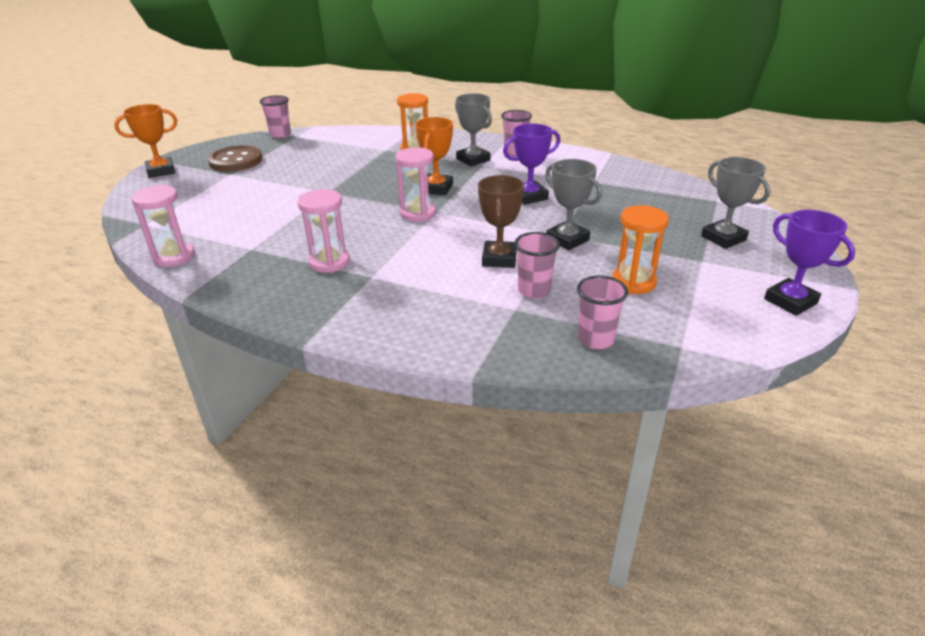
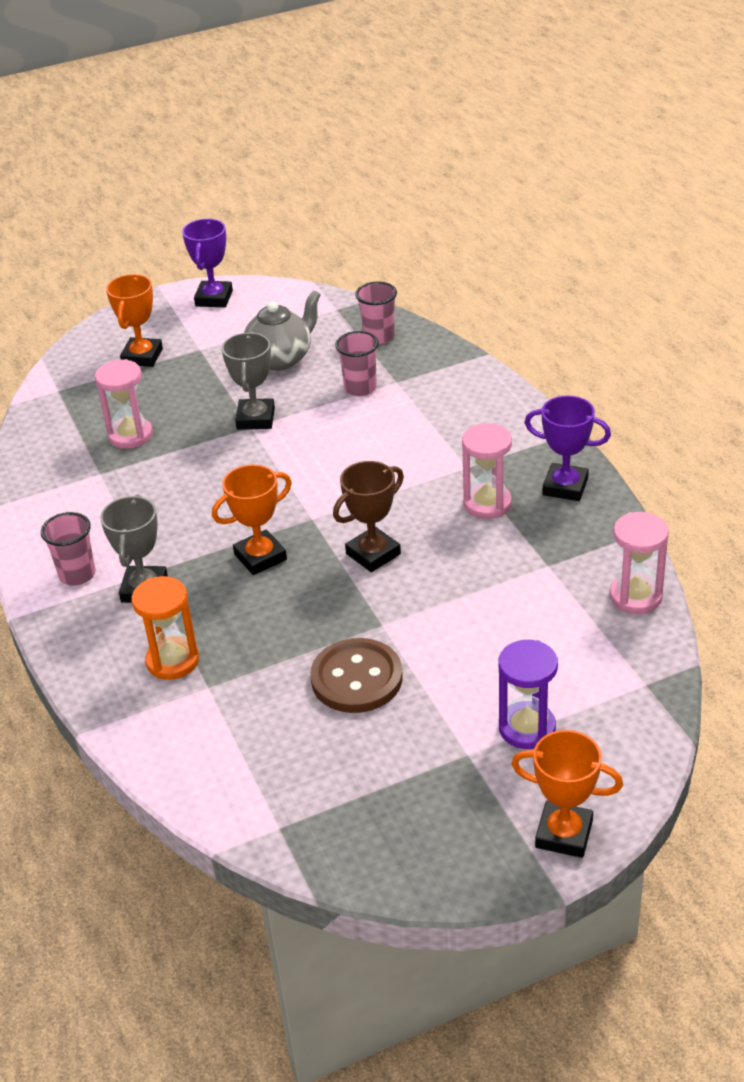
camera: 135 degrees left, 5 degrees up
brown button [208,145,262,172] -> brown button moved to [310,638,402,713]
pink cup [260,95,291,138] -> none
pink hourglass [395,147,436,222] -> pink hourglass moved to [95,359,153,449]
brown trophy [478,175,524,268] -> brown trophy moved to [333,461,404,572]
purple trophy [503,123,560,205] -> purple trophy moved to [525,396,611,501]
orange hourglass [612,205,669,294] -> grey teapot [244,290,321,371]
grey trophy [701,157,770,249] -> orange trophy [106,274,163,367]
none -> purple hourglass [498,640,558,749]

